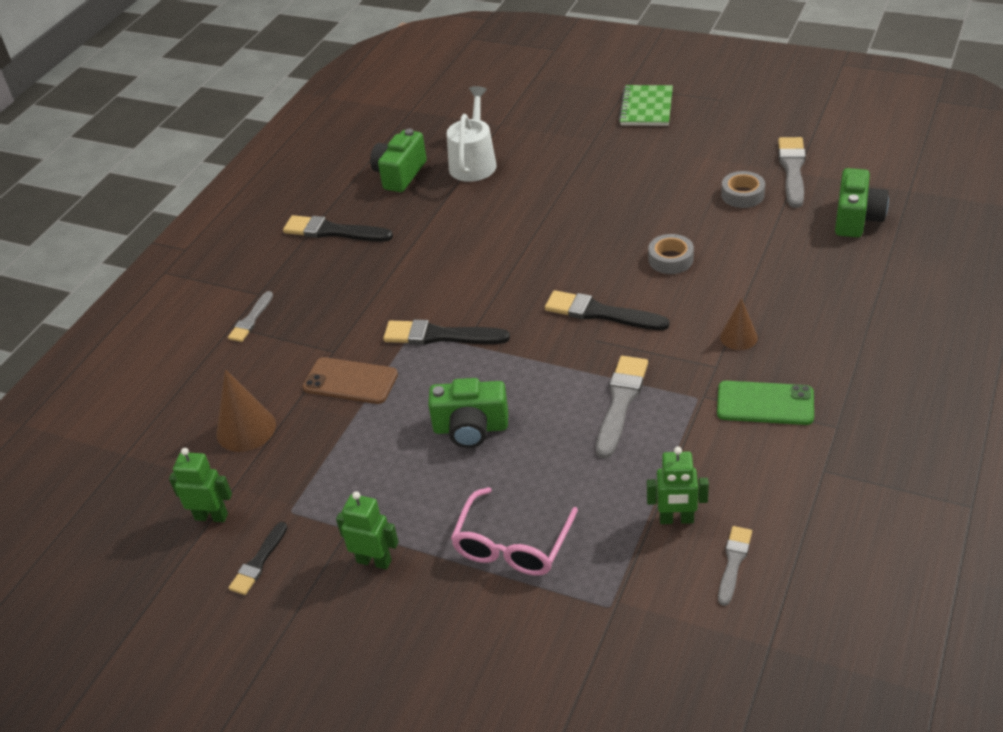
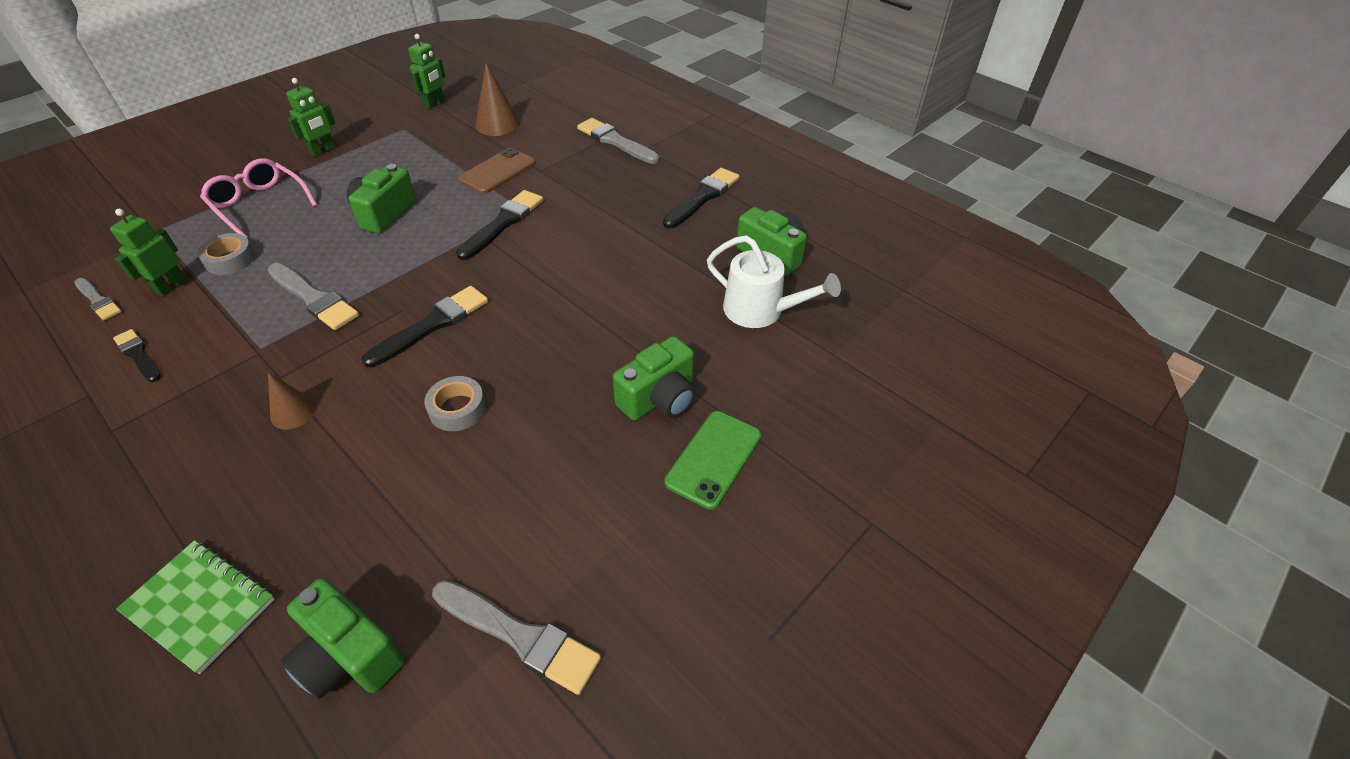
camera: 105 degrees right, 5 degrees up
grey brush [228,291,273,342] -> grey brush [577,118,659,164], size x1.63
black brush [229,522,288,595] -> black brush moved to [113,329,161,382]
green notebook [618,85,673,126] -> green notebook moved to [116,540,275,674]
green phone [717,381,814,425] -> green phone moved to [664,411,761,510]
grey tape [721,171,765,208] -> grey tape moved to [197,233,255,275]
none -> green camera [613,336,696,421]

